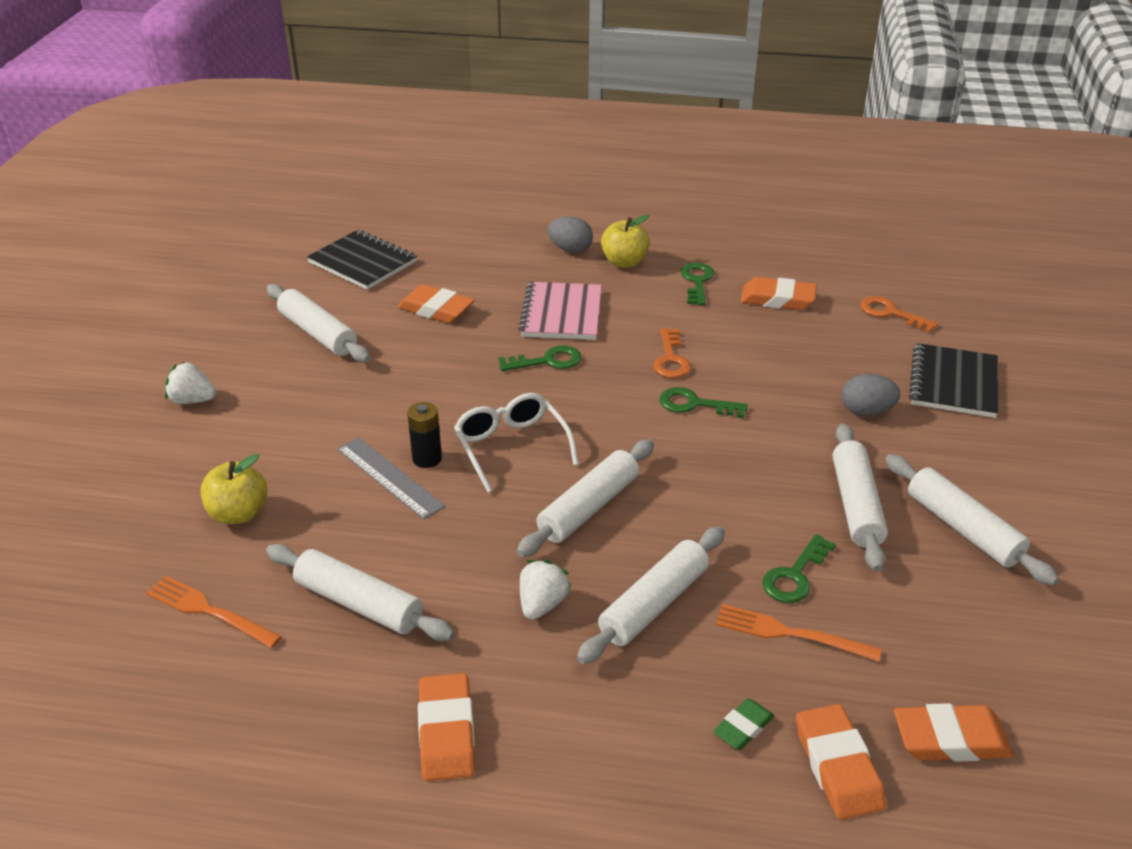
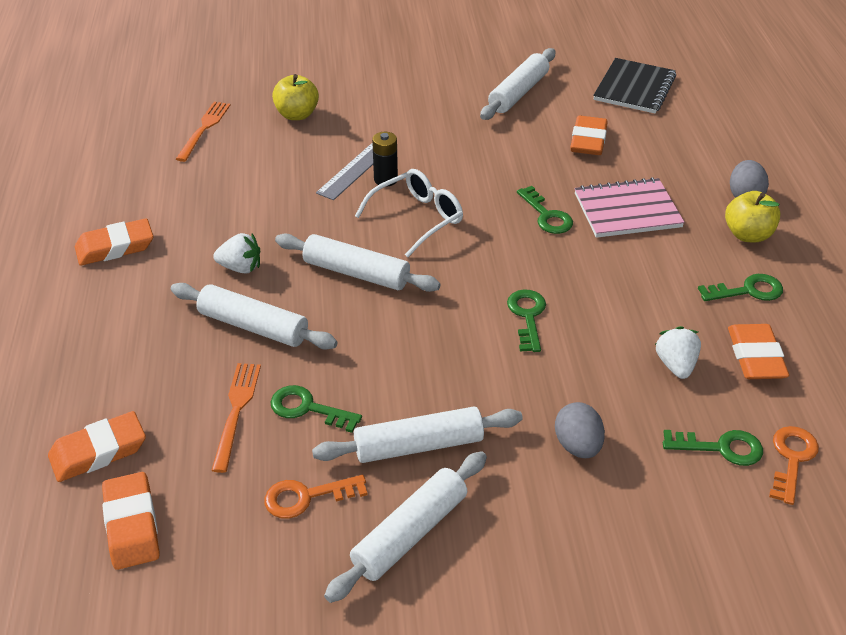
camera: 75 degrees right, 5 degrees up
white strawberry [165,362,216,404] -> white strawberry moved to [655,326,701,379]
white rolling pin [266,544,455,641] -> none
orange key [653,328,691,378] -> orange key moved to [264,475,368,519]
green eraser [713,698,774,750] -> none
black notebook [909,343,998,418] -> none
none -> green key [663,430,763,466]

